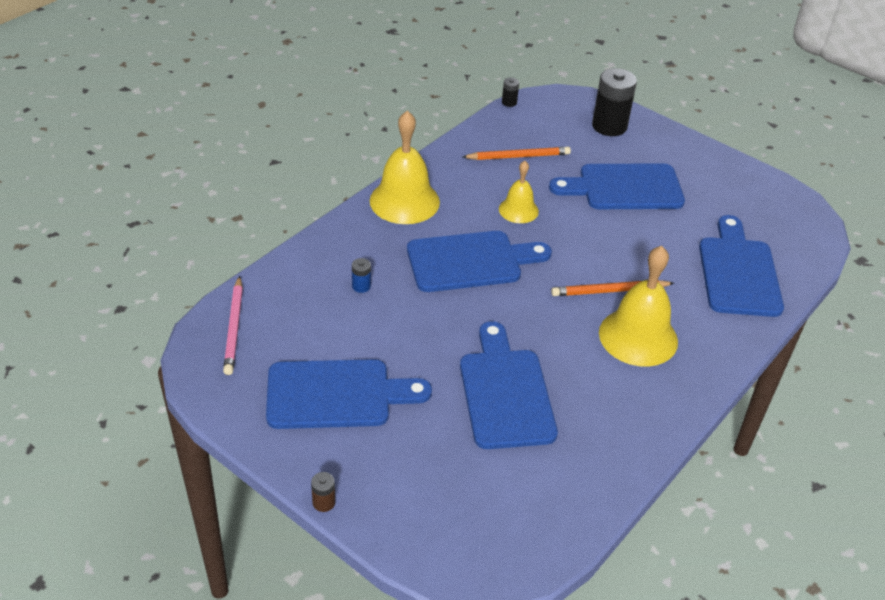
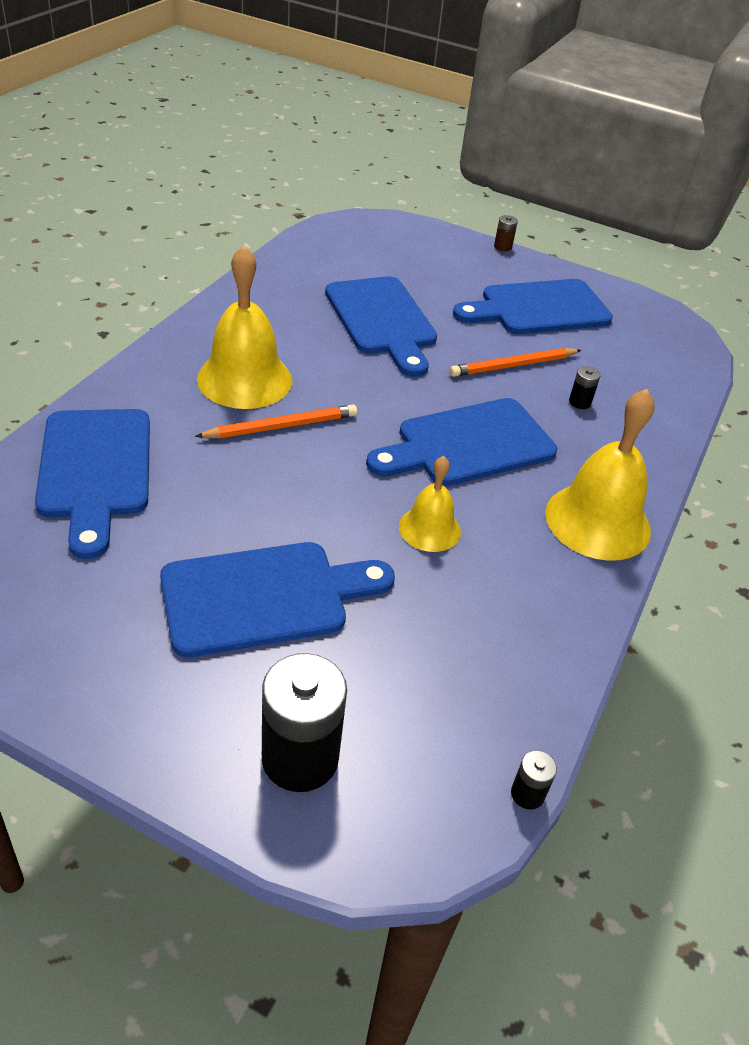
camera: 165 degrees right, 0 degrees up
pink pencil [223,276,243,375] -> none
blue battery [352,258,371,293] -> black battery [569,366,601,409]
orange pencil [462,147,571,160] -> orange pencil moved to [450,348,581,377]

